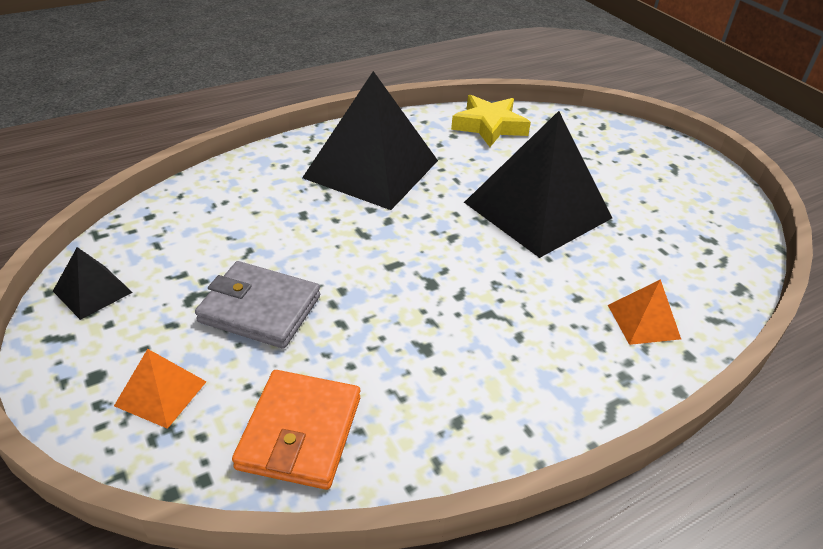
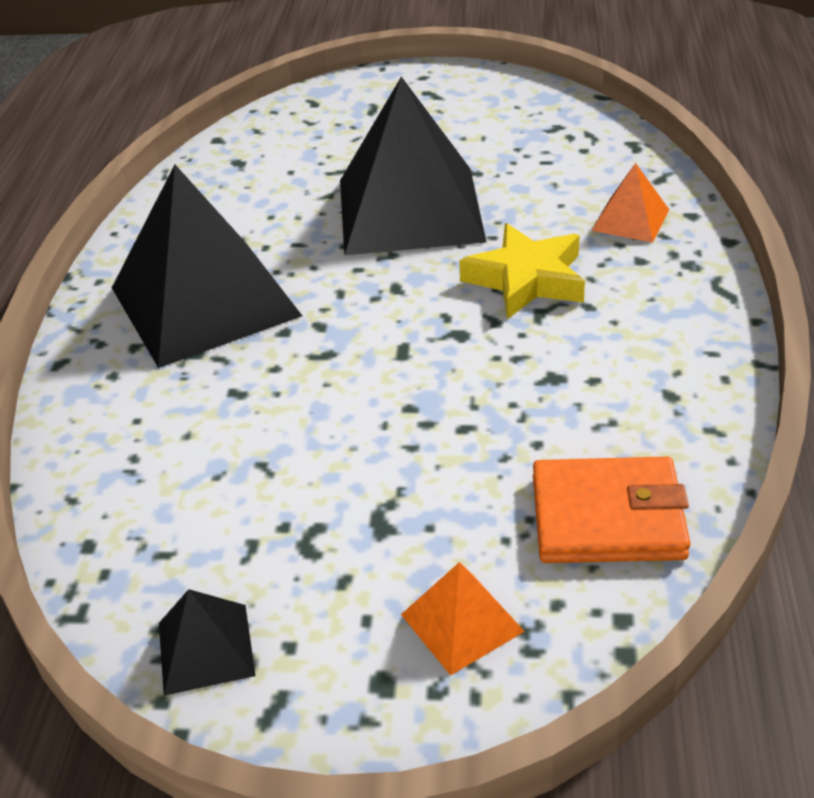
camera: 50 degrees left, 0 degrees up
grey wallet [195,261,320,349] -> none
orange wallet [232,370,360,490] -> orange wallet turned 45 degrees counterclockwise [533,456,691,563]
yellow star [451,95,531,147] -> yellow star moved to [459,223,585,319]

